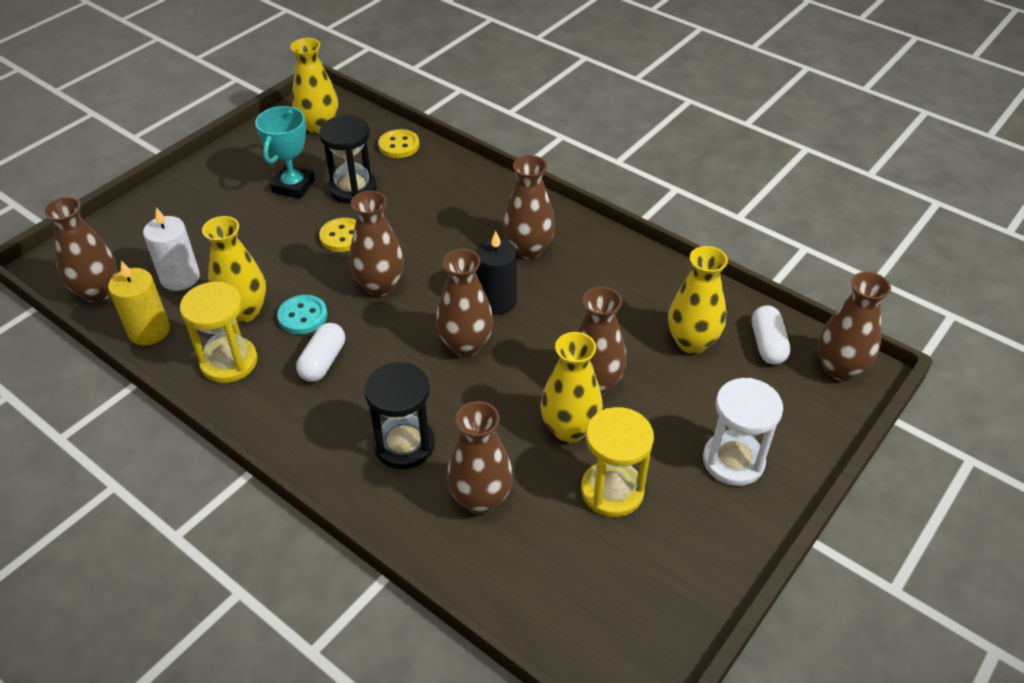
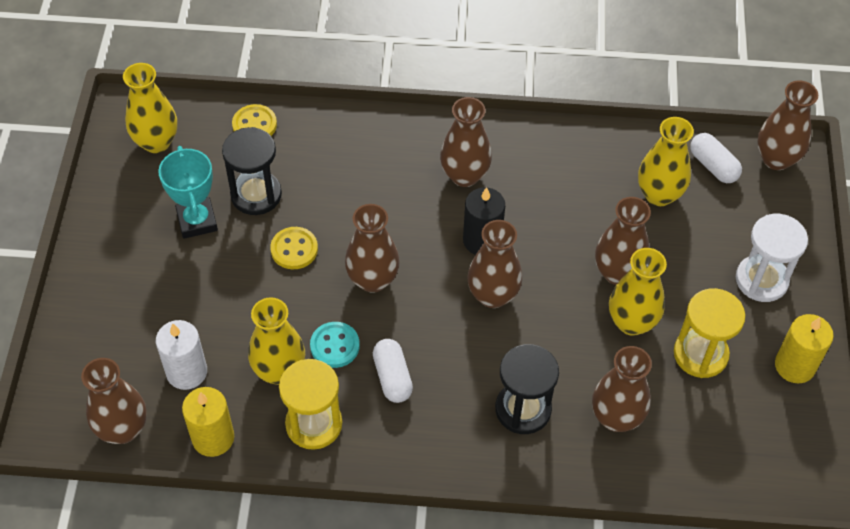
camera: 35 degrees left, 10 degrees up
none -> yellow candle [775,314,834,383]

